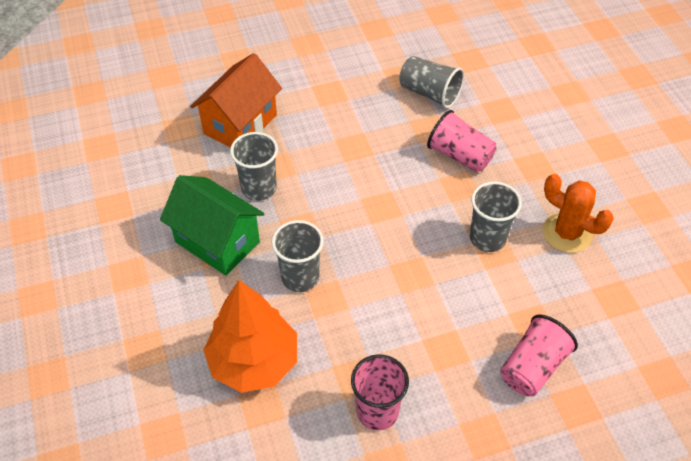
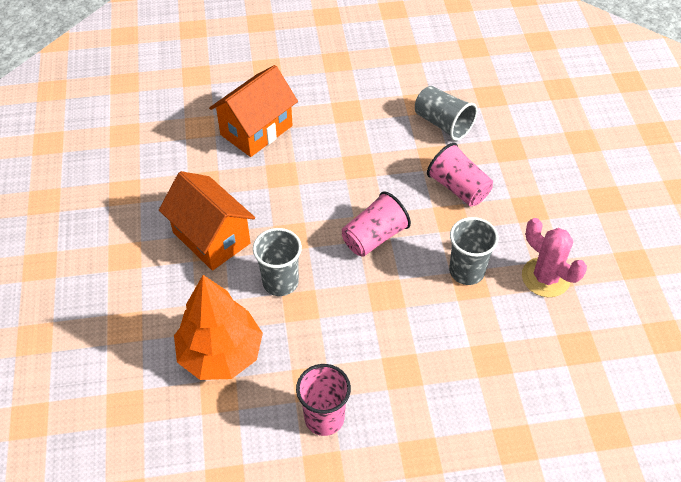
camera: 10 degrees right, 0 degrees up
green house [160,175,265,276] -> orange house [159,171,255,271]
grey cup [230,132,278,201] -> none
pink cup [500,315,578,396] -> pink cup moved to [342,191,411,257]
orange cactus [542,174,614,253] -> pink cactus [522,218,587,297]

